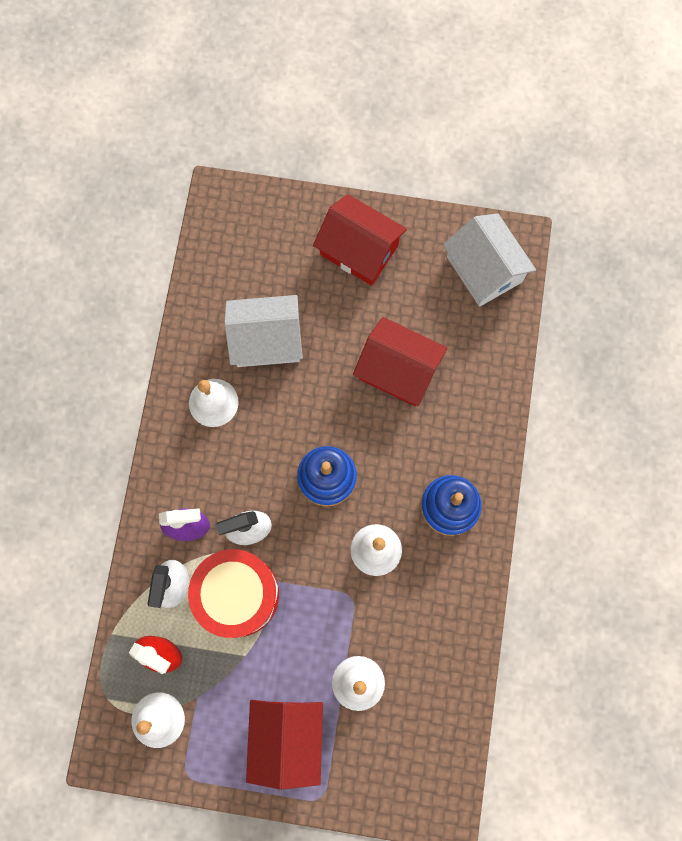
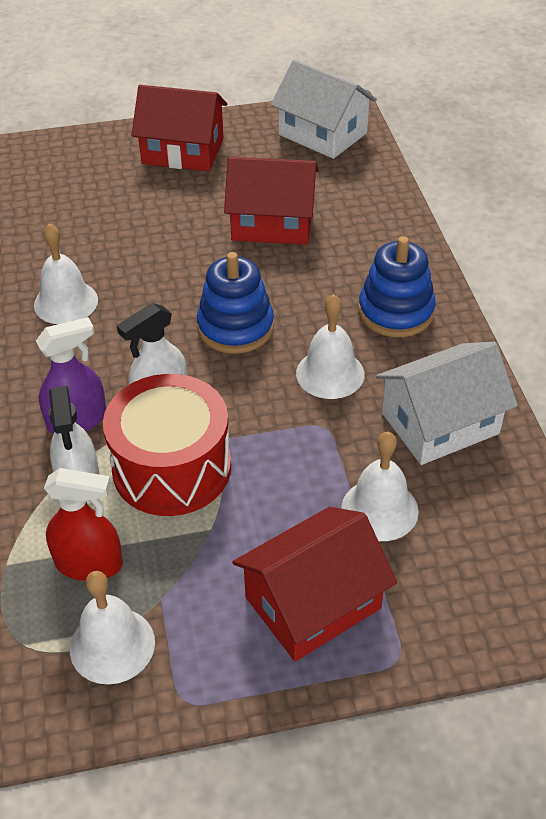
camera: 20 degrees left, 30 degrees down
white house [224,295,303,367] -> white house moved to [376,342,518,465]
red house [246,700,323,790] -> red house turned 75 degrees clockwise [232,507,397,661]

